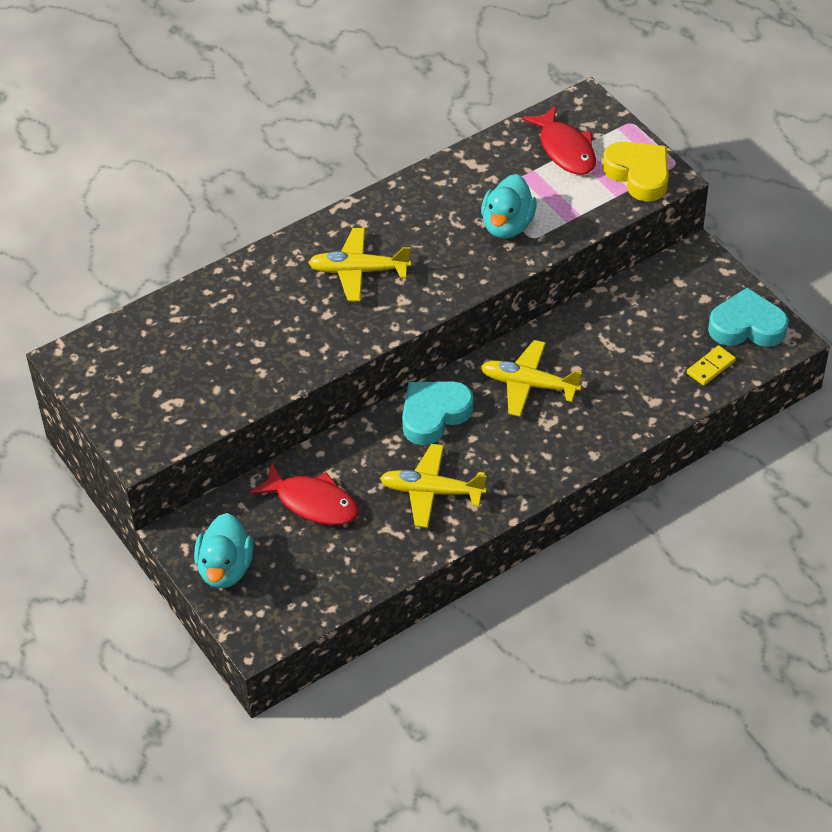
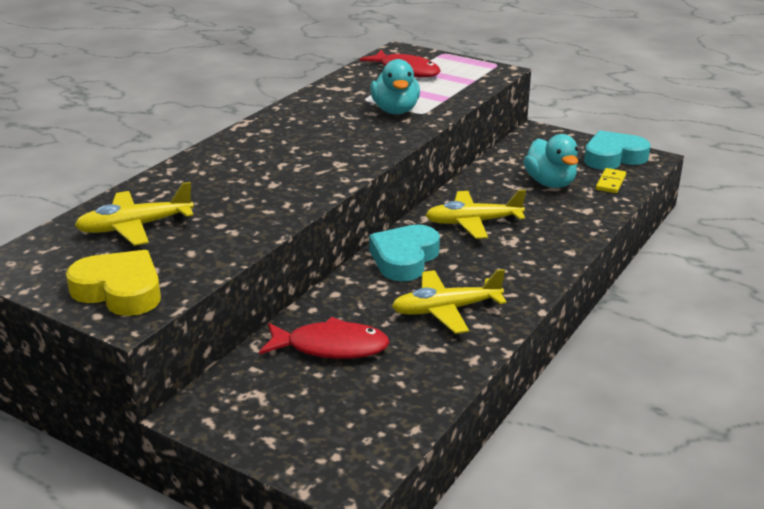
camera: 25 degrees left, 20 degrees down
turquoise duck [194,513,253,588] -> turquoise duck moved to [524,134,578,188]
yellow plane [308,228,411,301] -> yellow plane moved to [74,182,194,246]
yellow heart [603,142,669,202] -> yellow heart moved to [66,250,161,316]

